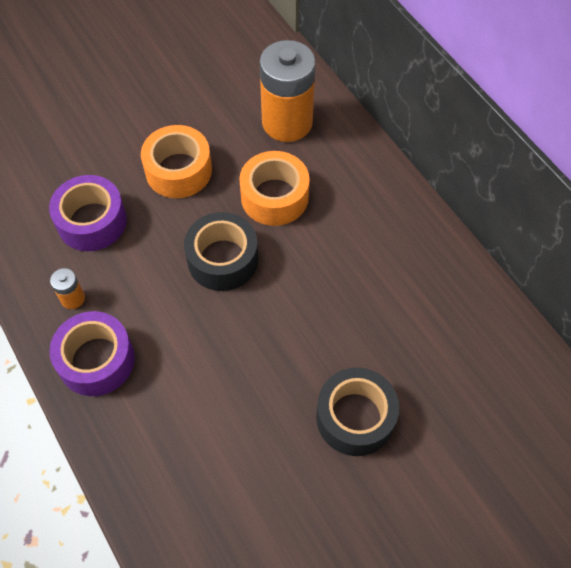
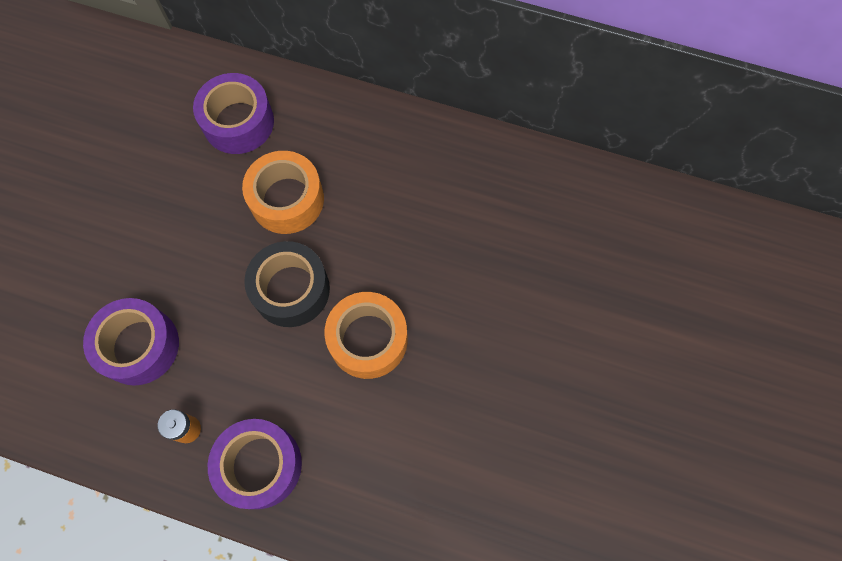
camera: 40 degrees left, 10 degrees up
orange tape [141,125,212,198] -> orange tape moved to [324,292,408,379]
orange battery [260,40,316,142] -> purple tape [193,73,274,154]
black tape [316,368,399,456] -> none

